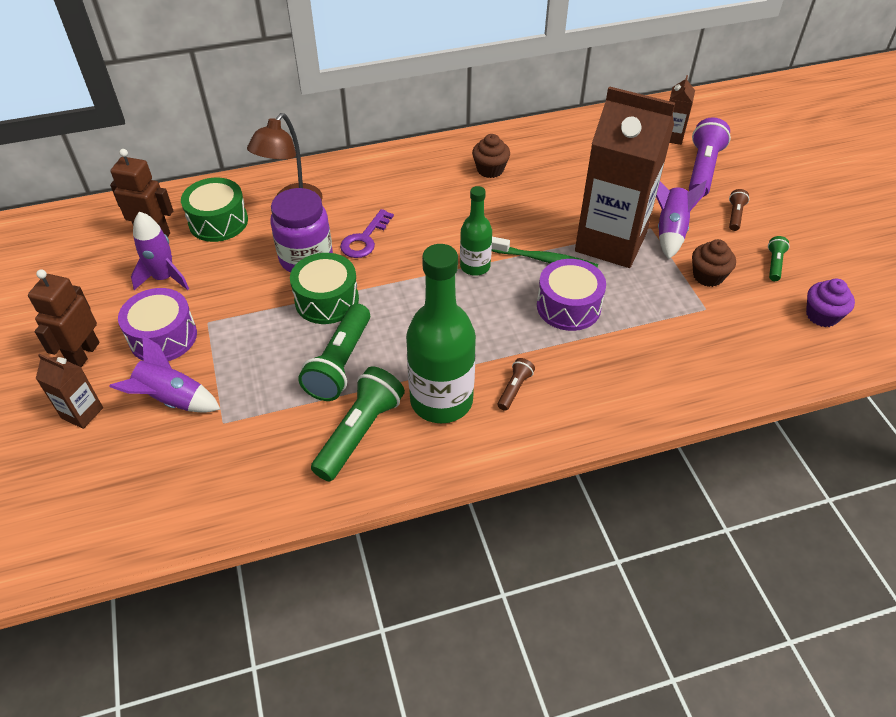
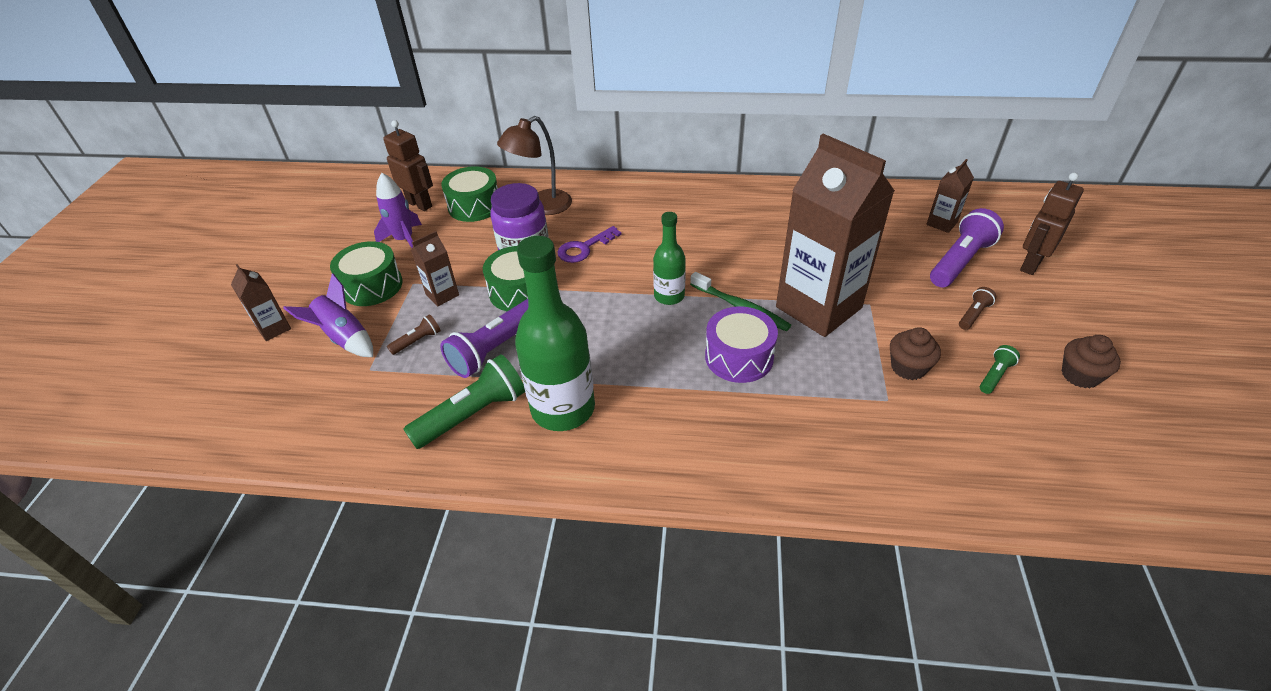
camera: 25 degrees right, 5 degrees down
brown robot [28,269,99,367] -> brown robot moved to [1020,173,1084,275]
purple drum [118,288,197,361] -> green drum [330,241,403,306]
green flashlight [298,304,370,401] -> purple flashlight [440,299,529,378]
brown cupcake [472,134,510,178] -> brown cupcake moved to [1062,335,1121,388]
brown flashlight [497,358,535,411] -> brown flashlight moved to [387,314,441,355]
purple rocket [656,180,708,259] -> none
purple cupcake [806,279,855,327] -> none
none -> brown carton [411,231,459,306]

